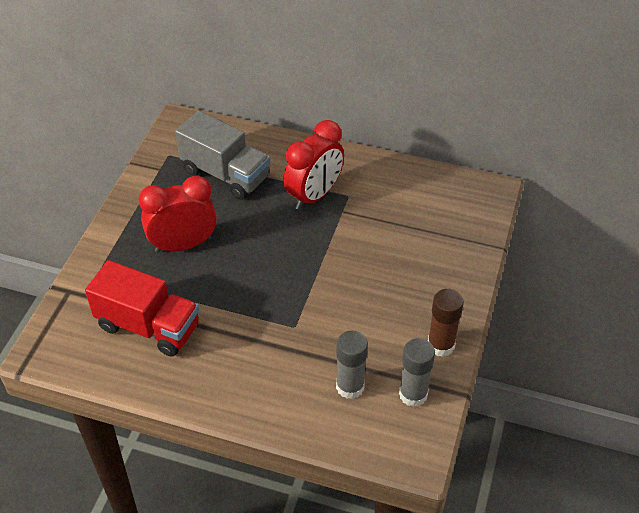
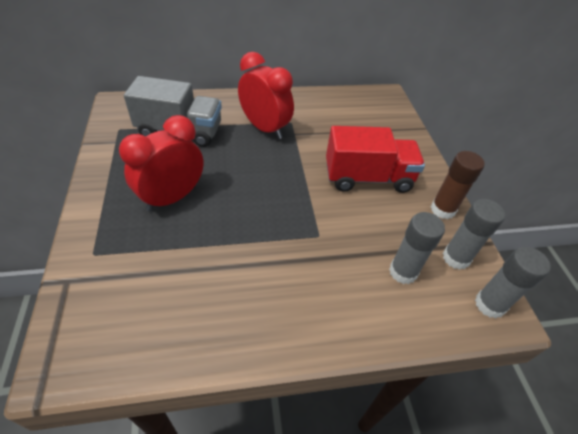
camera: 30 degrees left, 0 degrees up
red truck [85,260,199,357] -> red truck moved to [326,126,425,193]
red clock [283,120,344,210] -> red clock turned 60 degrees counterclockwise [238,52,294,139]
none -> grey glue stick [475,246,551,319]

